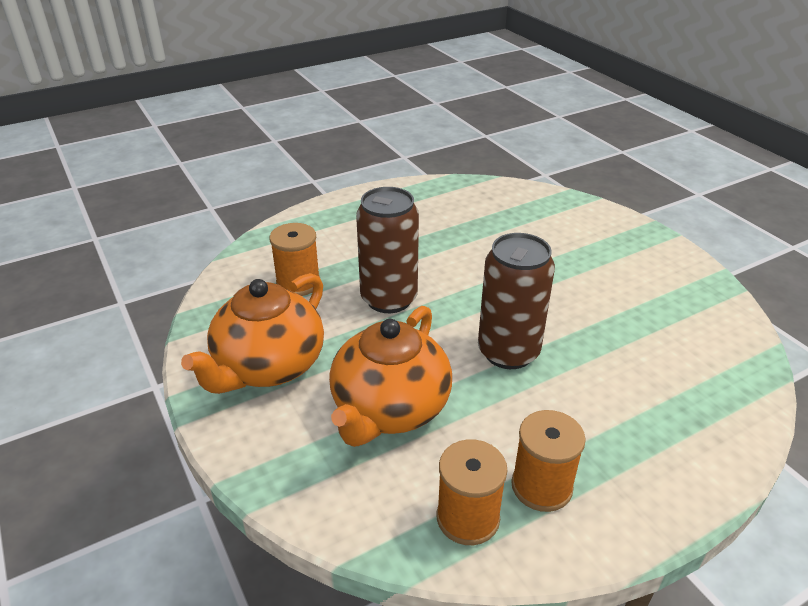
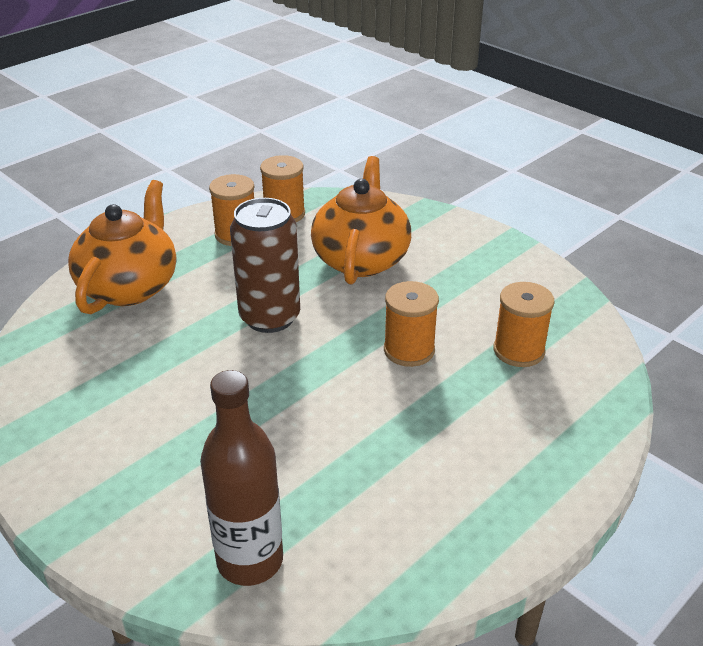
camera: 165 degrees right, 0 degrees up
orange teapot [181,273,324,394] -> orange teapot moved to [68,180,176,314]
brown can [356,187,419,313] -> orange spool [384,281,439,367]
none -> brown bottle [200,370,283,586]

